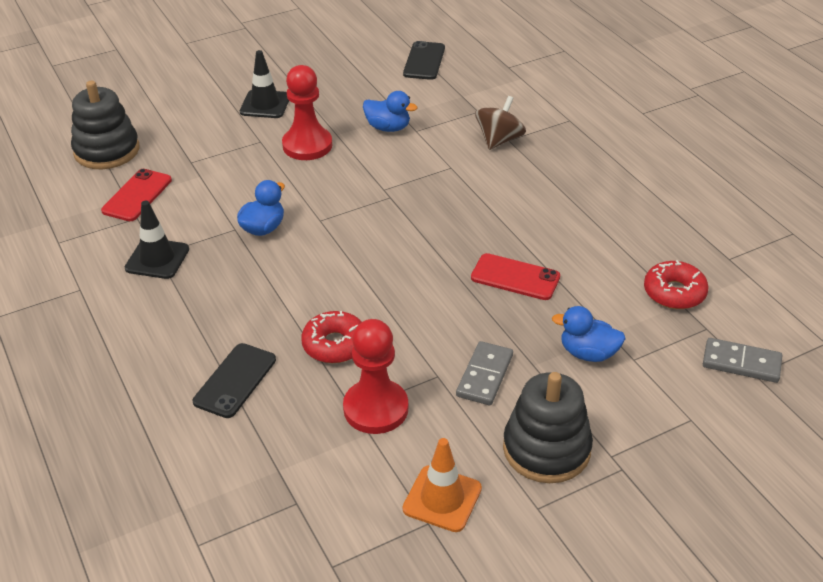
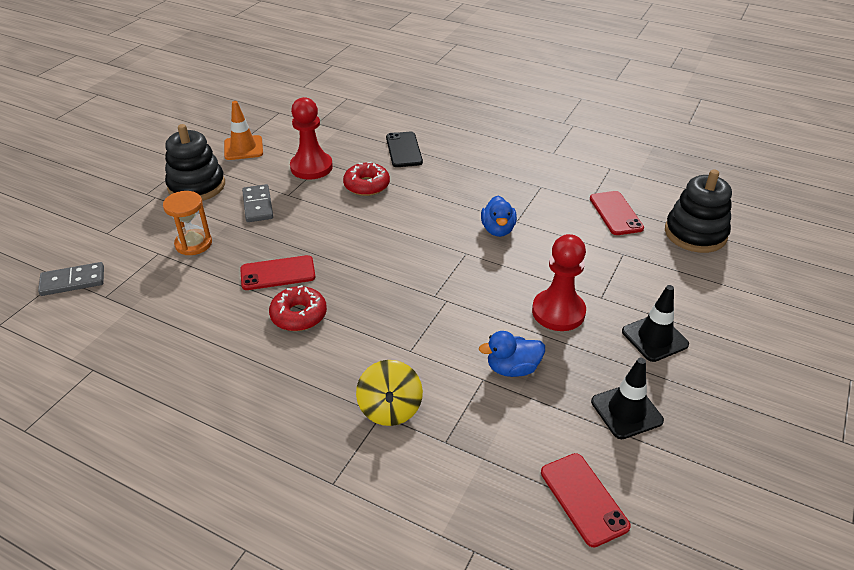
camera: 145 degrees right, 0 degrees up
black traffic cone [125,201,189,279] -> black traffic cone moved to [591,358,664,439]
black phone [403,41,445,80] -> red phone [541,453,631,548]
brown spinning top [475,96,526,150] -> yellow spinning top [356,360,423,426]
blue duck [552,306,626,362] -> orange hourglass [163,191,212,255]
red donut [644,260,709,309] -> red donut moved to [269,285,327,331]

